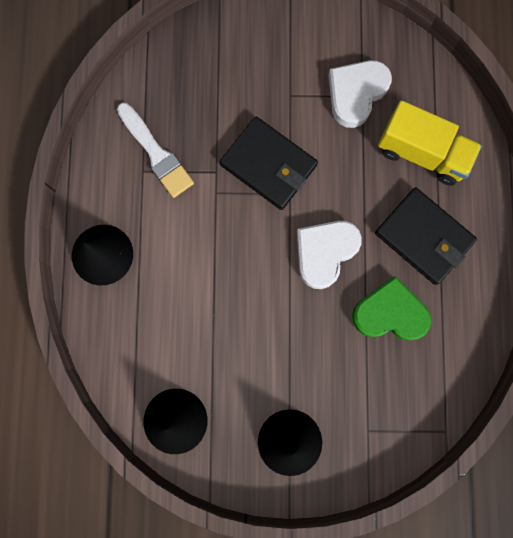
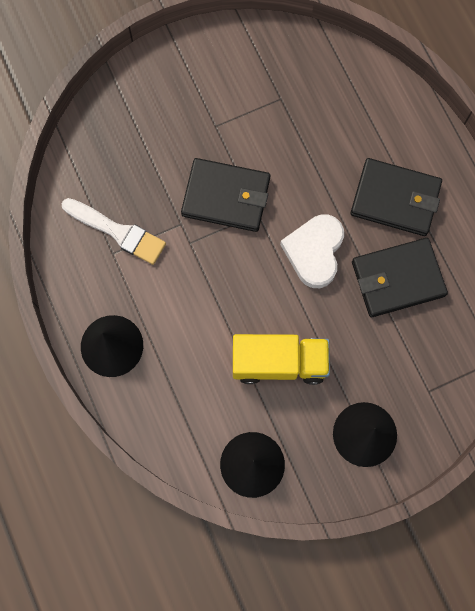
camera: 25 degrees left, 5 degrees down
white heart [328,60,392,128] -> none
green heart [352,276,431,340] -> black wallet [352,238,448,317]
yellow truck [378,100,482,186] -> yellow truck moved to [233,334,330,385]

